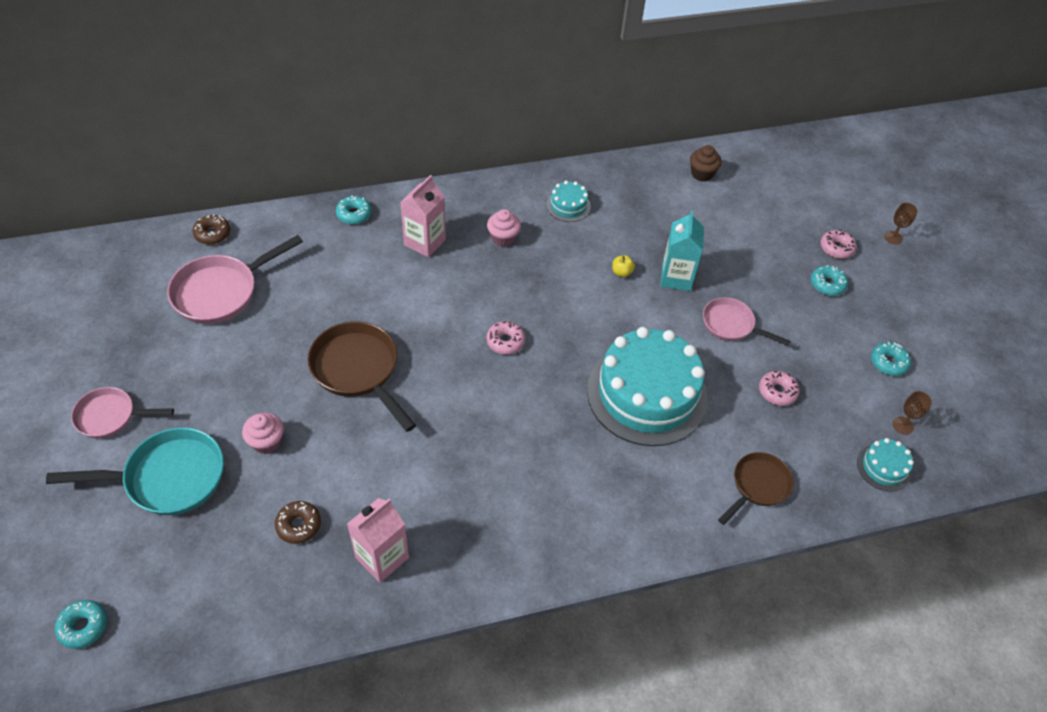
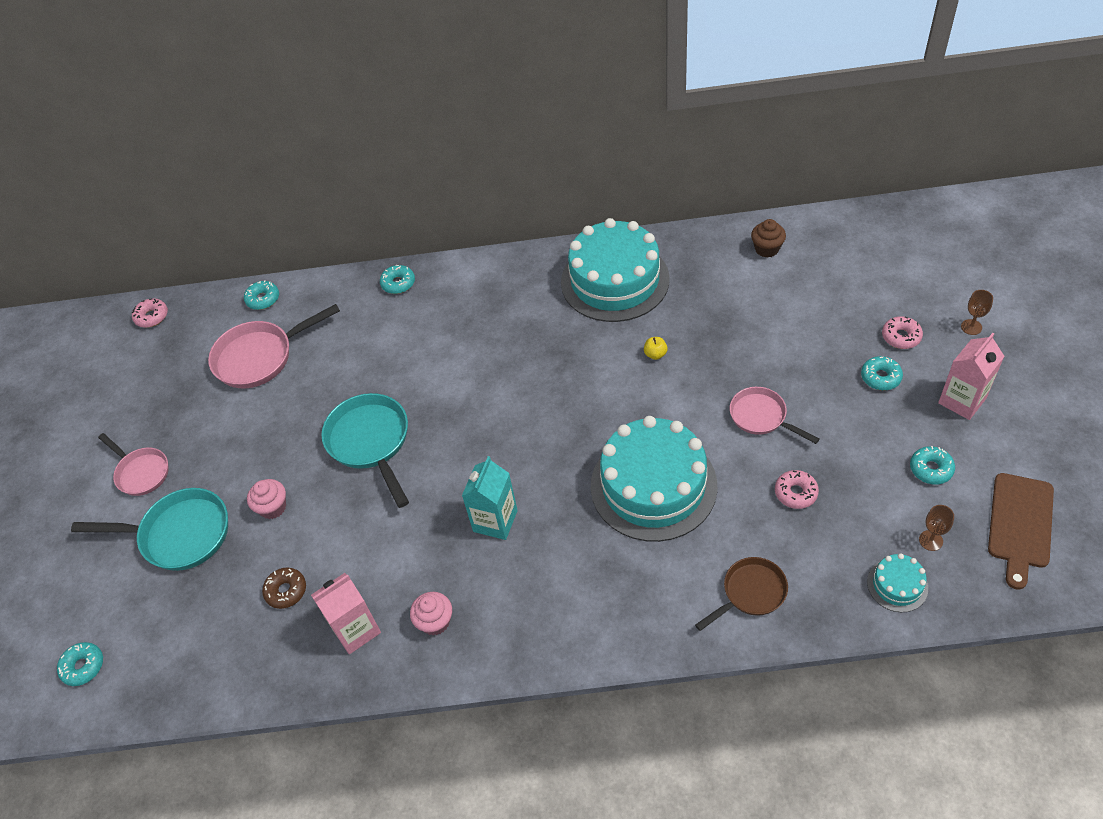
camera: 20 degrees right, 0 degrees up
pink pan [71,387,174,438] -> pink pan turned 150 degrees counterclockwise [98,433,169,496]
brown donut [193,214,230,245] -> turquoise donut [244,280,279,310]
brown pan [307,321,416,432] -> turquoise pan [321,393,409,508]
pink carton [400,175,446,258] -> pink carton moved to [938,333,1005,420]
pink donut [486,321,525,355] -> pink donut moved to [132,298,168,328]
pink cupcake [487,209,521,247] -> pink cupcake moved to [410,592,452,635]
turquoise cake [547,181,591,222] -> turquoise cake [561,218,670,322], size x2.34
turquoise carton [660,210,704,291] -> turquoise carton moved to [462,456,518,540]
none -> brown cutting board [988,473,1054,590]

